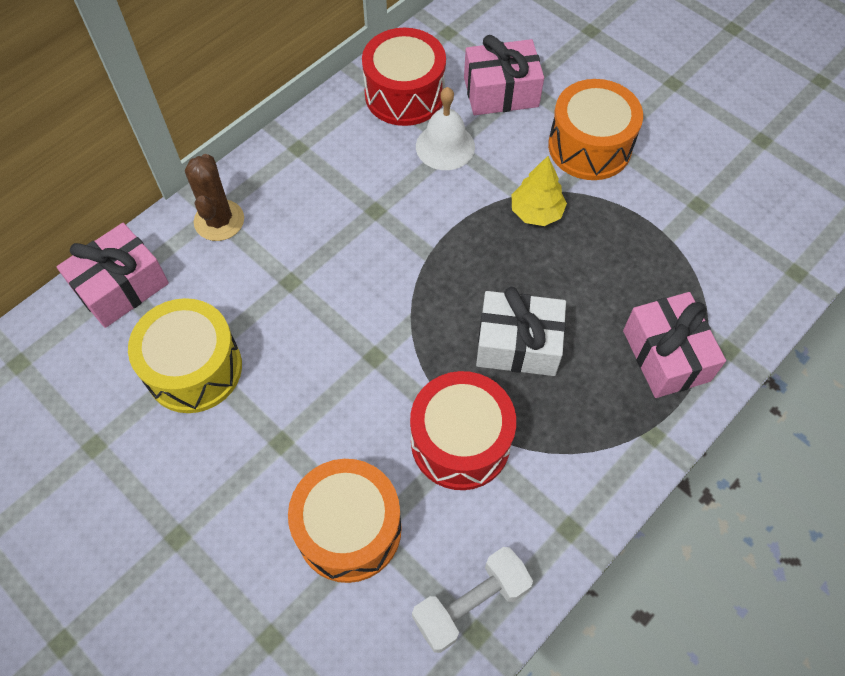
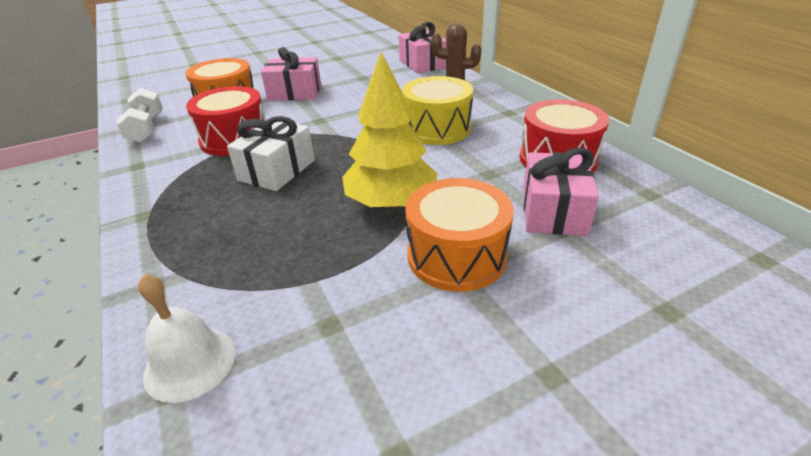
camera: 110 degrees right, 25 degrees down
yellow drum [128,298,242,413] -> yellow drum moved to [402,76,473,145]
white bell [416,87,475,170] -> white bell moved to [138,274,235,403]
yellow tree [512,156,567,226] -> yellow tree [342,52,438,209], size x1.73
pink gift [623,292,726,398] -> pink gift moved to [261,47,321,101]

